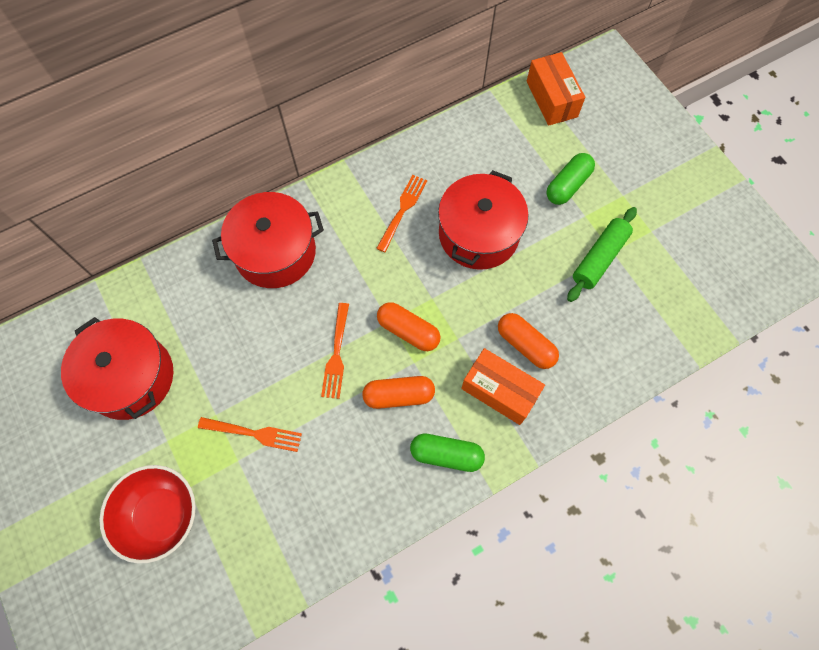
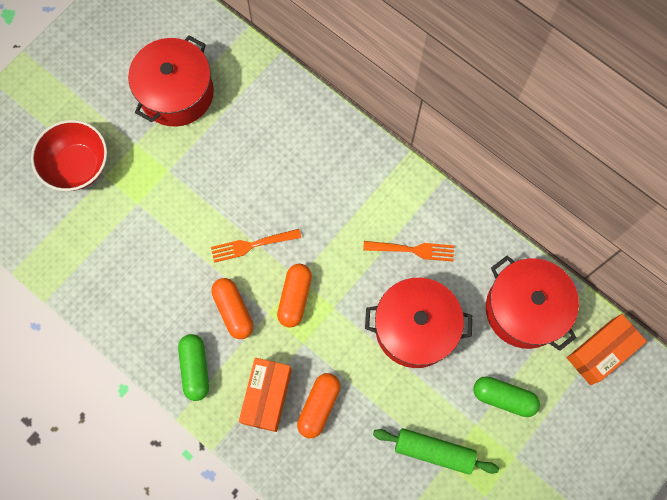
camera: 70 degrees right, 5 degrees up
orange fork [198,417,302,452] -> none
red pot [212,192,324,288] -> red pot moved to [486,256,579,351]

